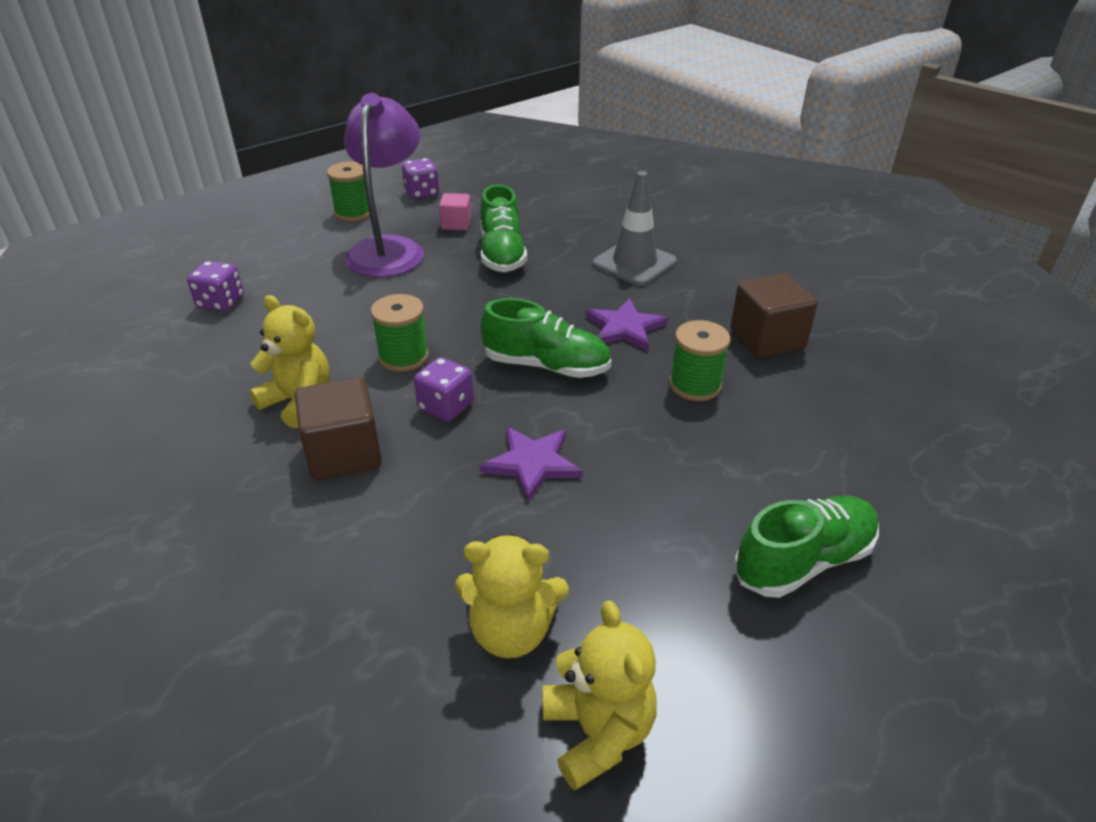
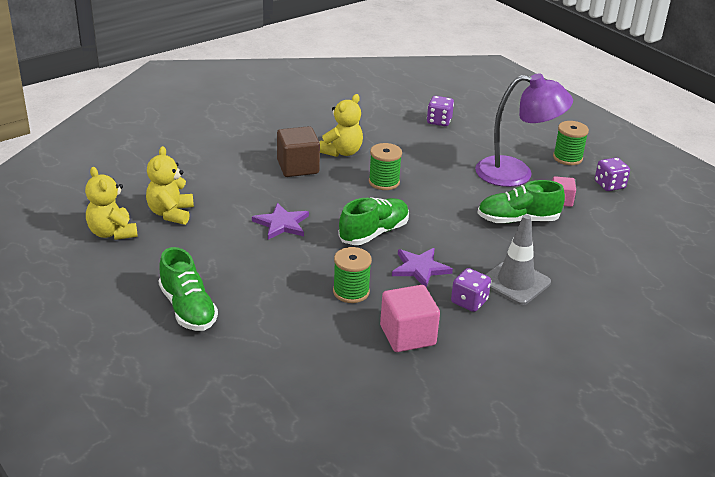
camera: 90 degrees right, 5 degrees down
purple dice [414,357,474,422] -> purple dice moved to [451,268,491,312]
green shoe [481,298,611,378] -> green shoe turned 150 degrees counterclockwise [338,197,409,245]
yellow teddy bear [543,600,657,790] -> yellow teddy bear turned 75 degrees clockwise [85,167,138,240]
brown cube [730,273,818,358] -> pink cube [380,285,440,352]

